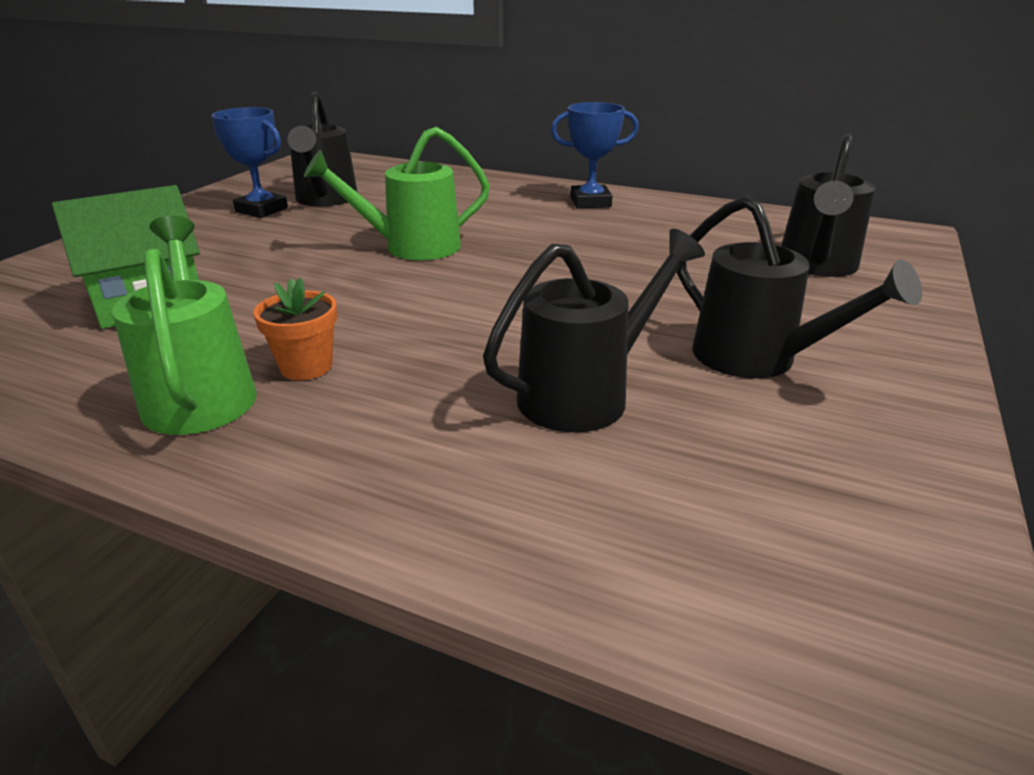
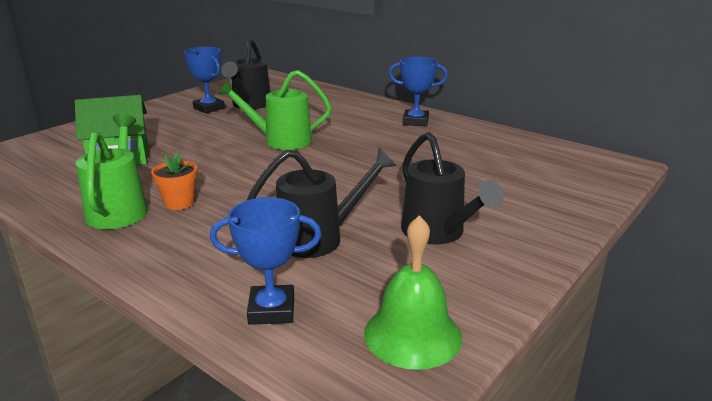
camera: 15 degrees right, 5 degrees down
black watering can [781,133,876,277] -> none
none -> blue trophy [210,197,321,325]
none -> green bell [364,215,462,370]

